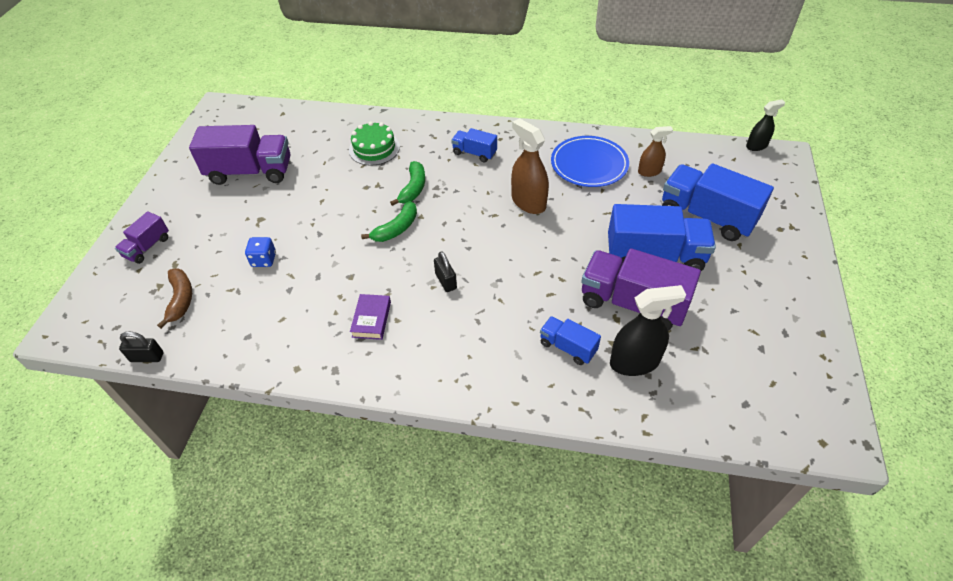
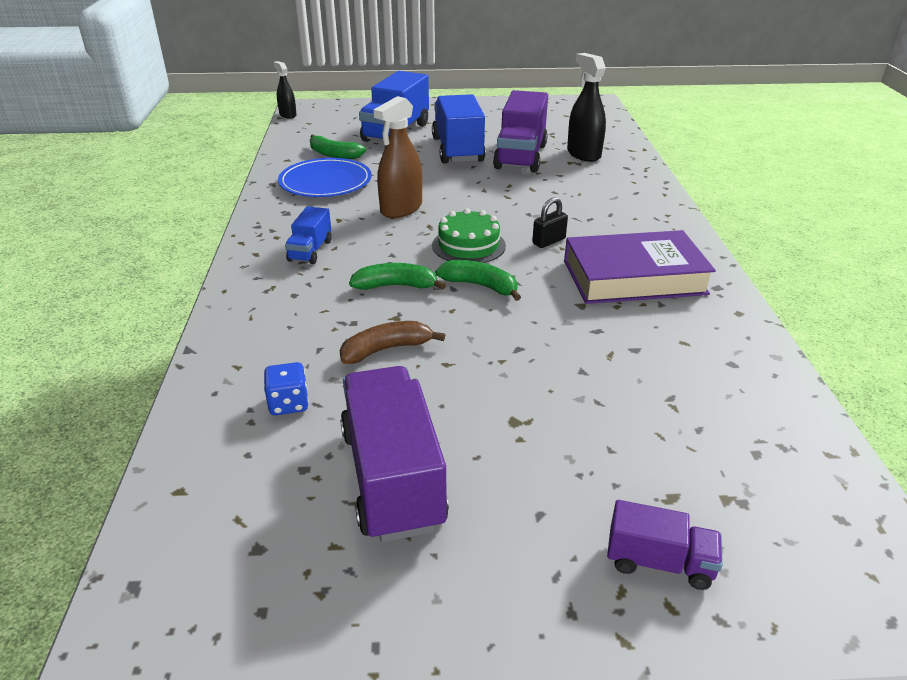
camera: 105 degrees left, 15 degrees down
black padlock [119,331,163,362] -> none
brown banana [157,268,192,329] -> brown banana moved to [340,321,445,364]
blue dice [245,237,276,267] -> blue dice moved to [264,362,309,415]
green cake [349,121,400,166] -> green cake moved to [432,208,506,263]
purple book [350,294,391,340] -> purple book [564,230,716,304], size x2.16
blue truck [540,316,601,365] -> none
brown spray bottle [638,126,673,177] -> green banana [310,135,366,159]

